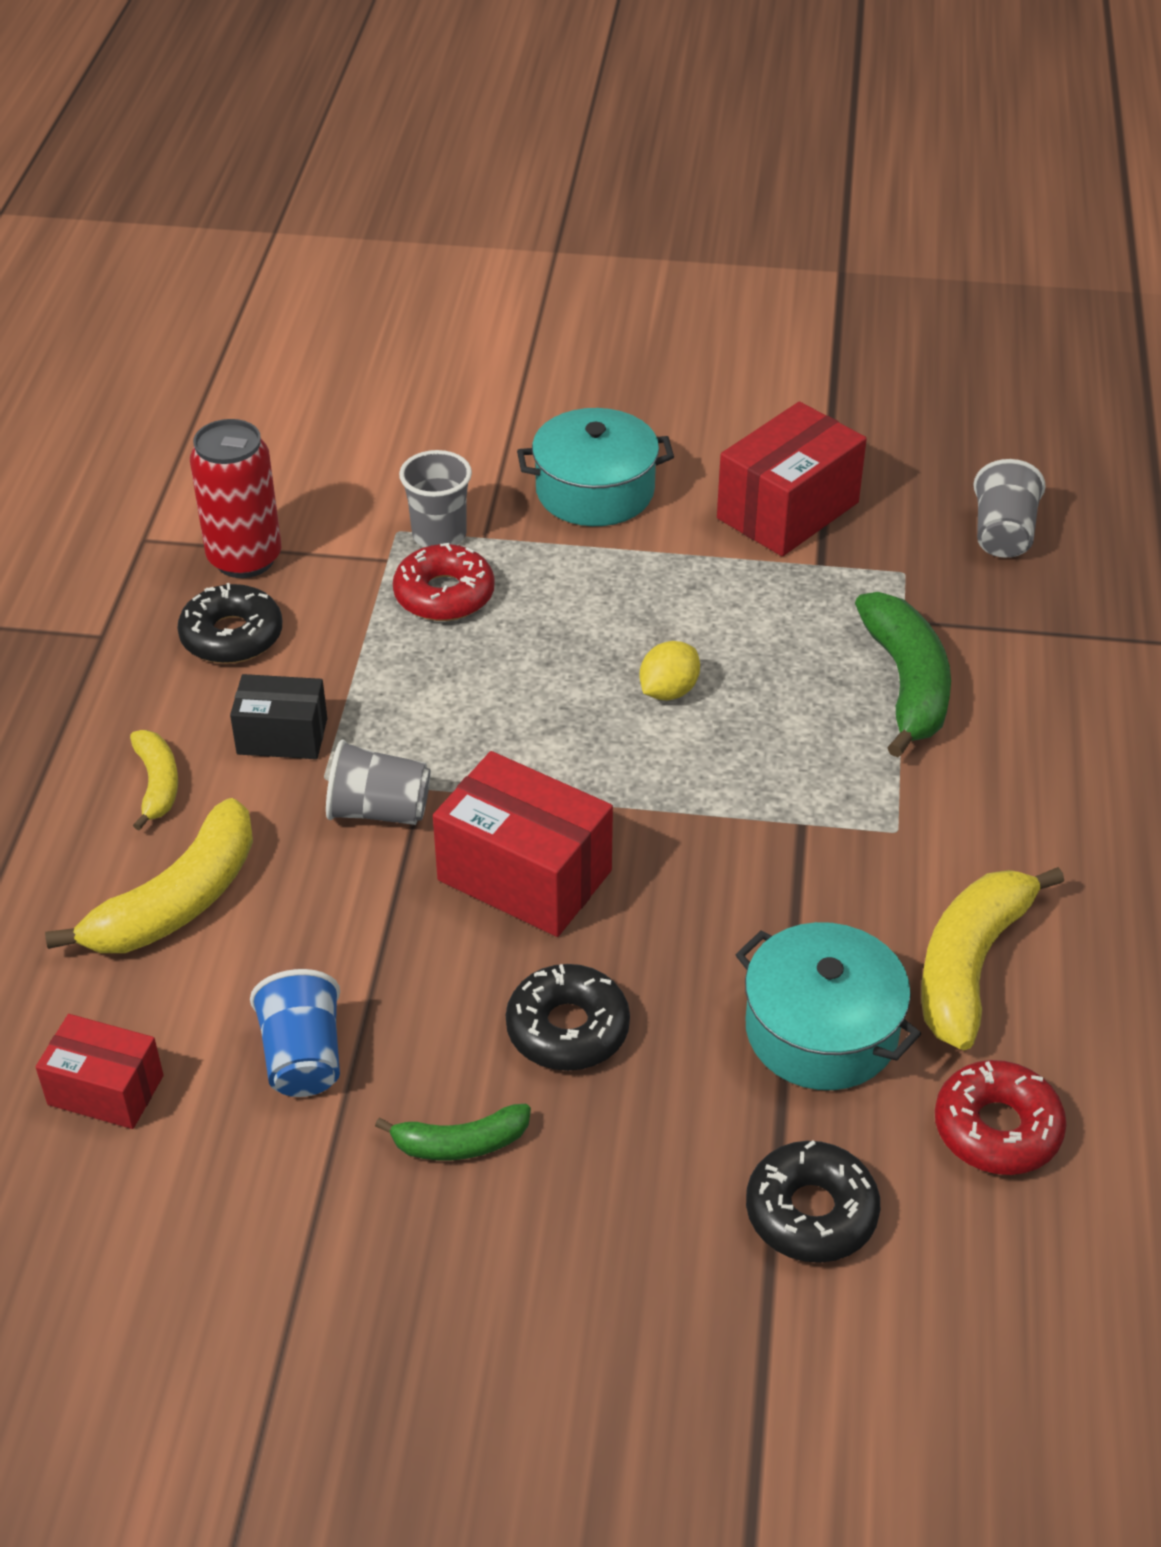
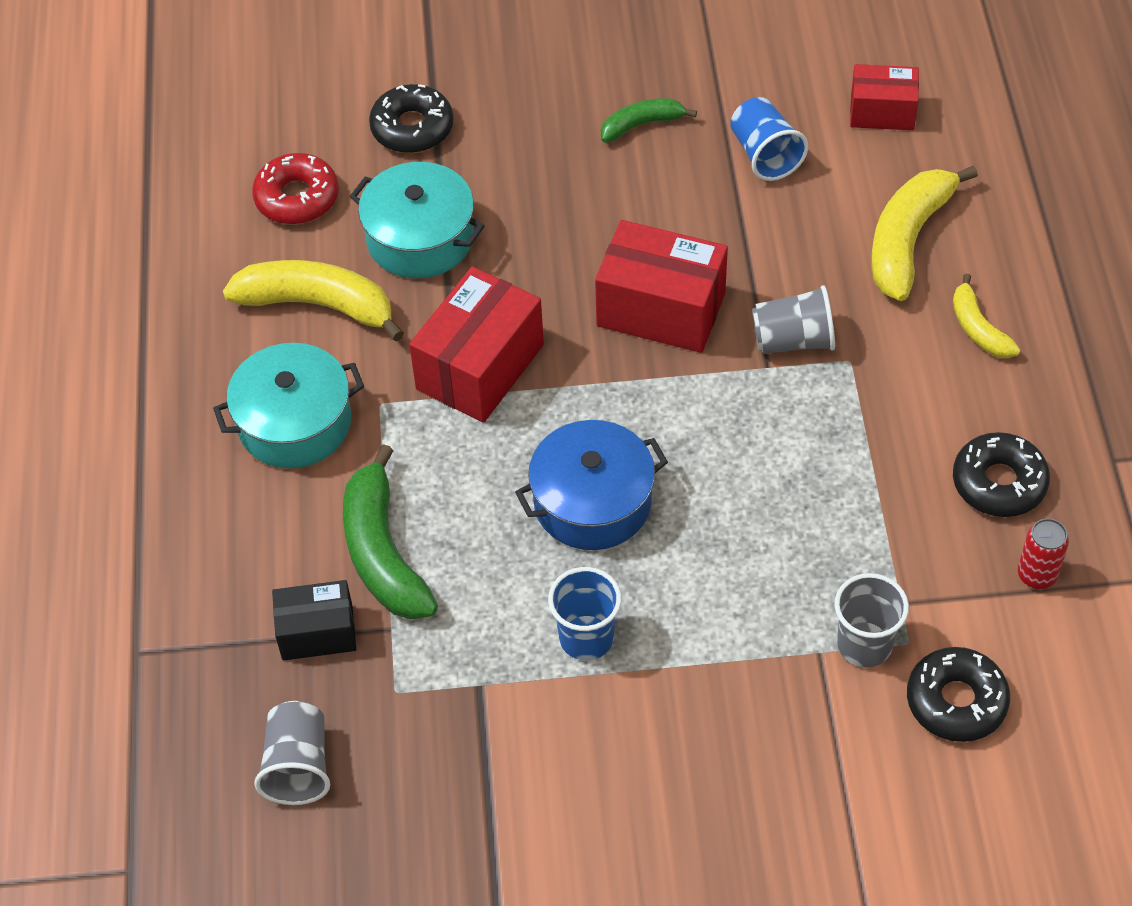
camera: 170 degrees right, 10 degrees up
red can [190,419,281,578] -> red can [1018,518,1069,589], size x0.55
black box [230,674,327,759] -> black box moved to [272,580,356,661]
red donut [393,543,495,621] -> none
black donut [506,964,630,1071] -> black donut moved to [907,647,1010,742]
turquoise pot [517,408,674,526] -> turquoise pot moved to [213,343,364,468]
yellow lemon [640,641,700,701] -> blue pot [515,420,668,550]
red box [717,401,867,556] -> red box moved to [409,266,544,423]
yellow banana [921,867,1064,1050] -> yellow banana turned 90 degrees counterclockwise [223,260,404,341]
none -> blue cup [548,567,622,660]

